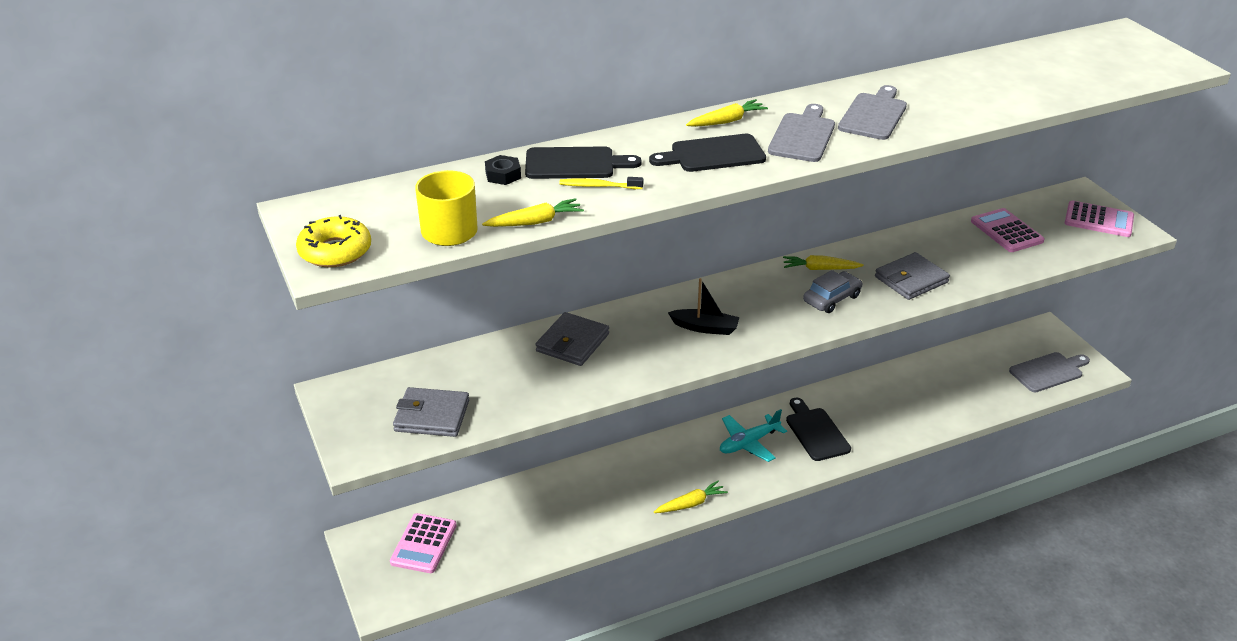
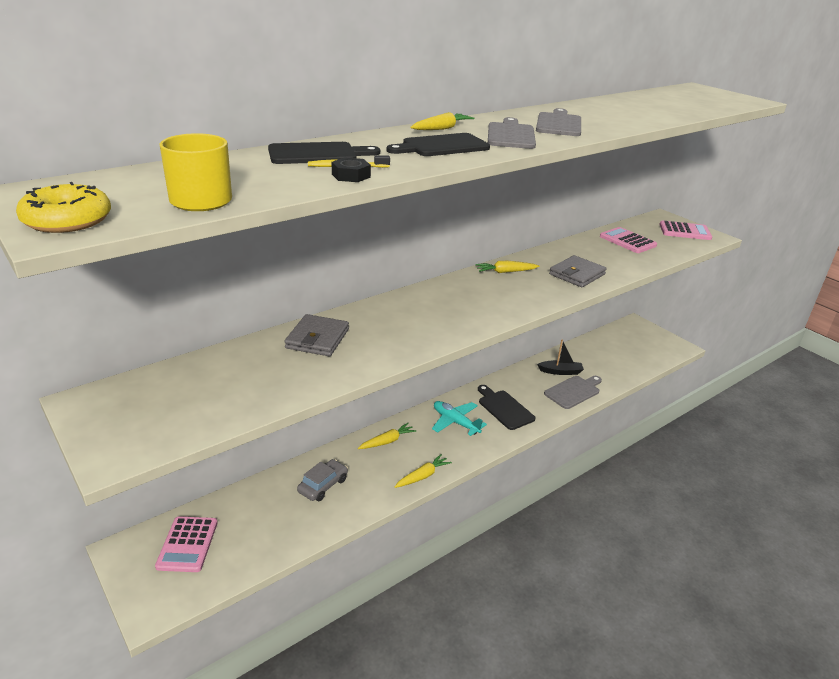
camera: 15 degrees left, 5 degrees down
grey wallet [393,387,469,437] -> none
yellow carrot [482,198,584,227] -> yellow carrot moved to [358,423,416,449]
black nut [485,155,521,185] -> black nut moved to [332,157,371,182]
black boat [668,278,740,335] -> black boat moved to [537,340,584,375]
turquoise plane [720,409,787,462] -> turquoise plane turned 90 degrees clockwise [432,401,487,436]
grey car [803,270,862,313] -> grey car moved to [297,459,348,501]
grey cutting board [1009,352,1090,392] -> grey cutting board moved to [544,376,602,409]

